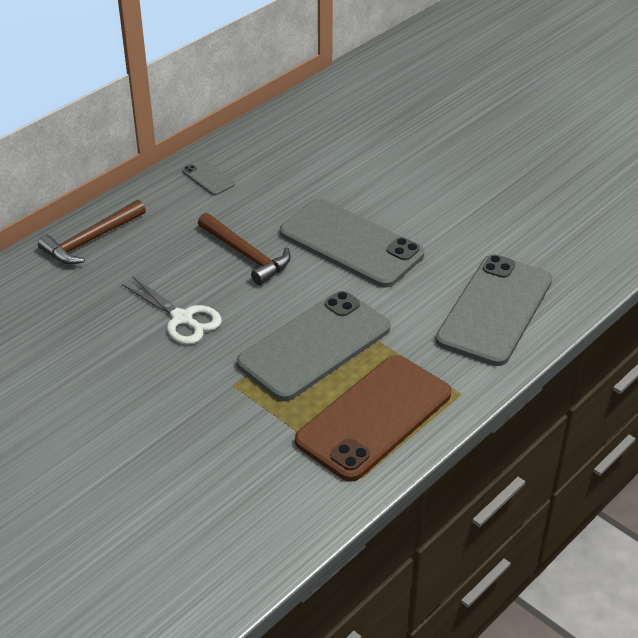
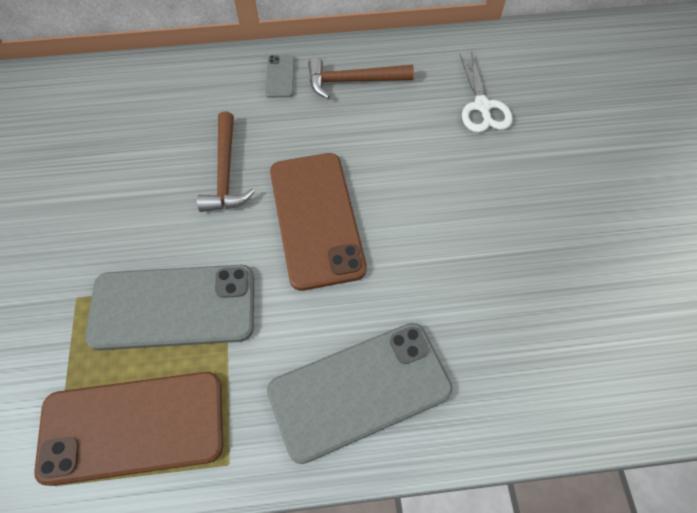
camera: 40 degrees right, 20 degrees up
brown hammer [38,200,146,264] -> brown hammer moved to [308,57,414,99]
white scissors [122,276,222,344] -> white scissors moved to [460,52,513,133]
grey phone [280,199,424,288] -> brown phone [270,153,367,291]

